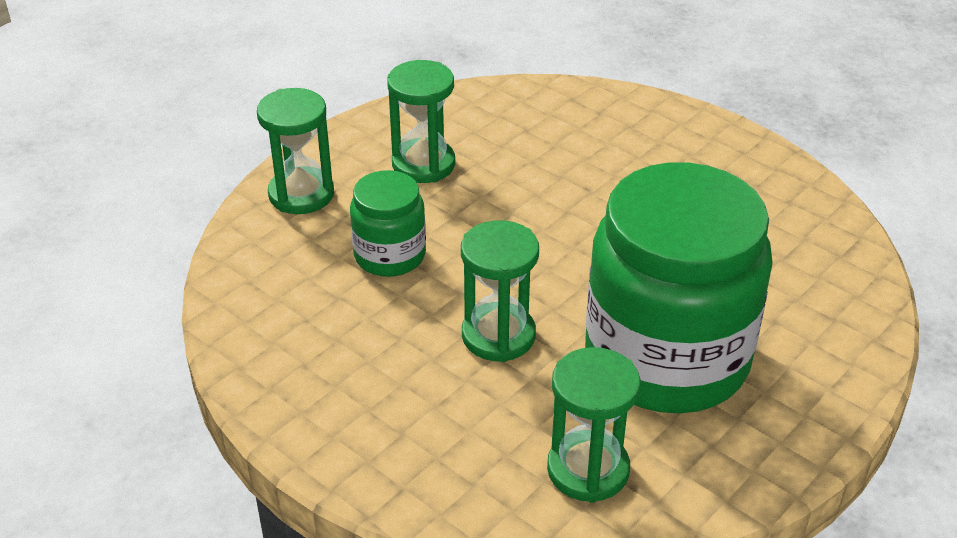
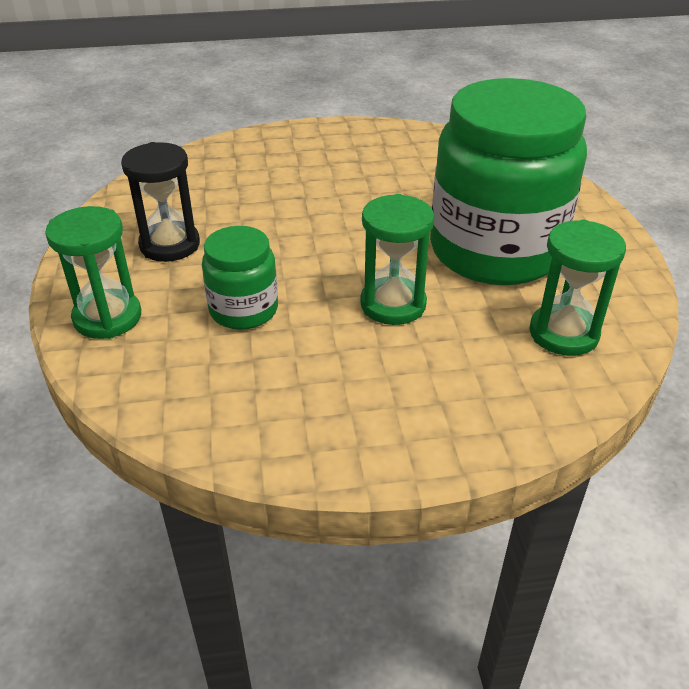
camera: 50 degrees left, 0 degrees up
green hourglass [387,60,455,183] -> black hourglass [121,142,200,262]

